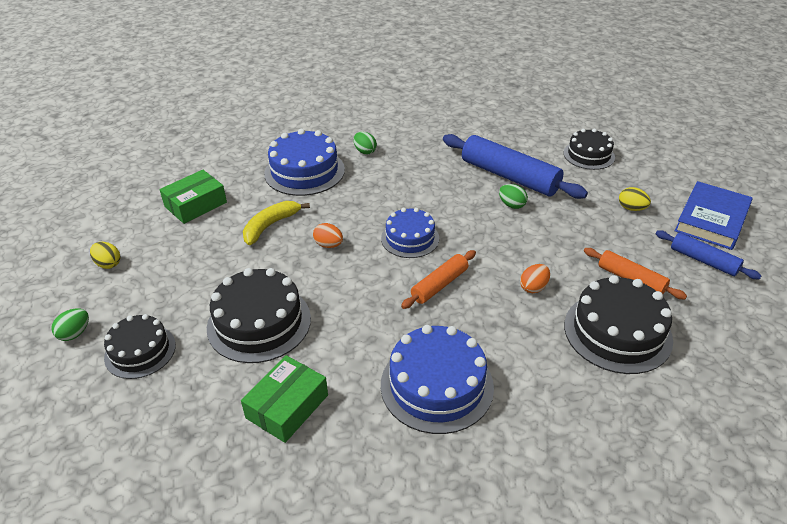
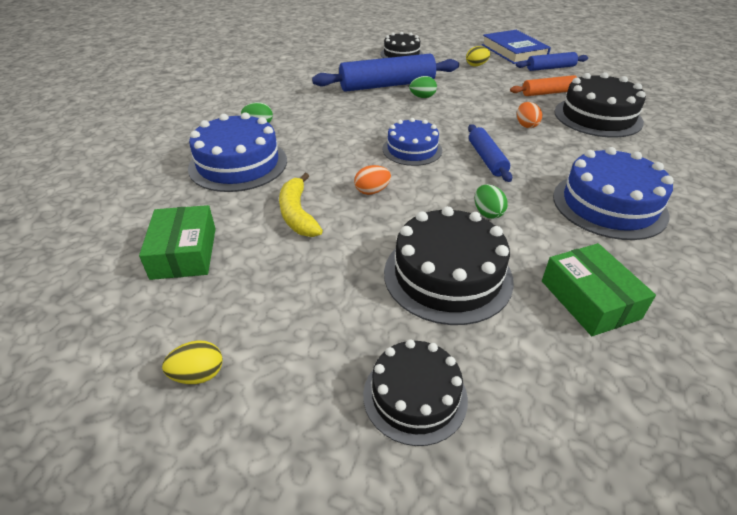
camera: 55 degrees left, 0 degrees up
green egg [51,308,89,341] -> green egg moved to [475,184,508,219]
orange rolling pin [401,250,476,309] -> blue rolling pin [468,124,512,182]

